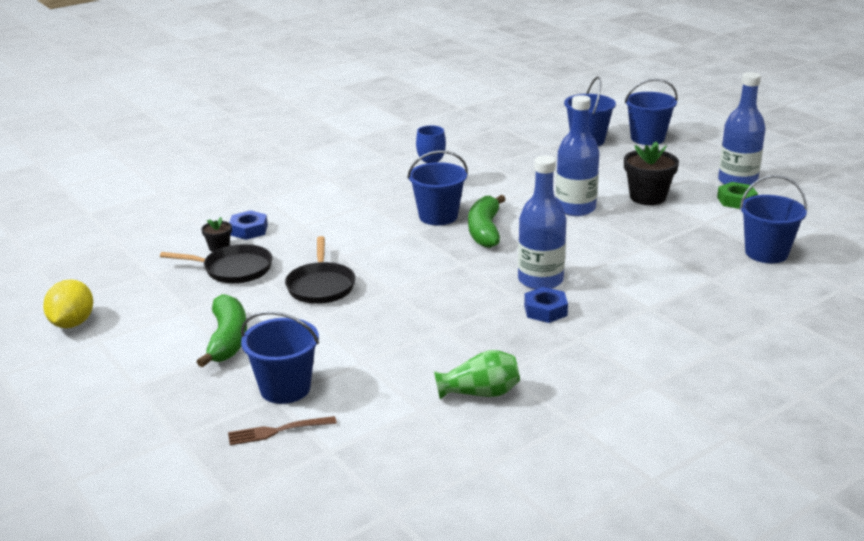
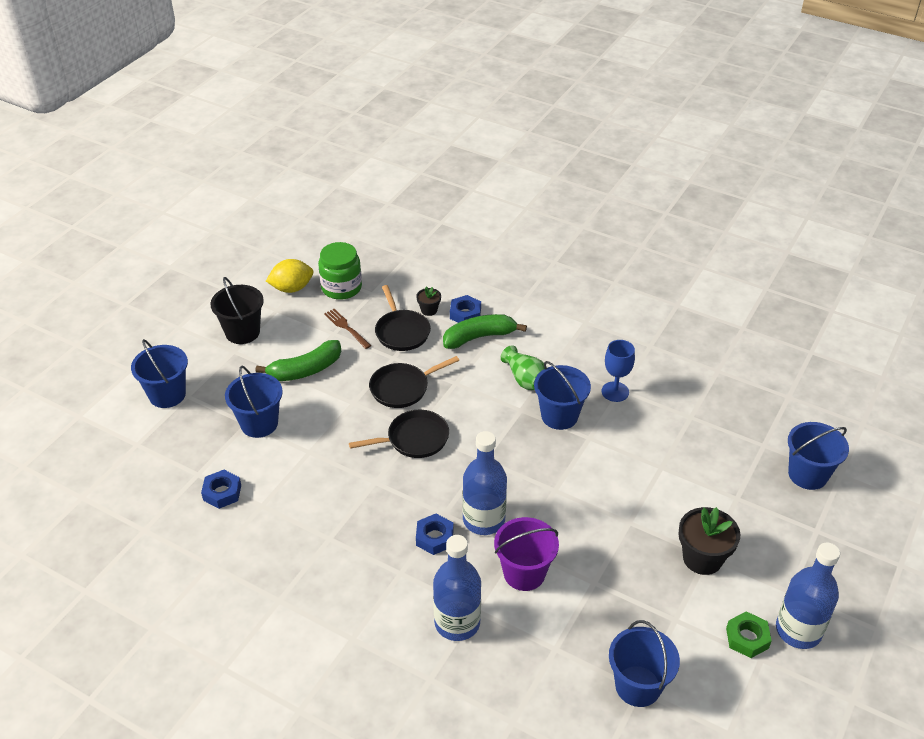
camera: 65 degrees right, 15 degrees up
brown fork [228,416,337,445] -> brown fork moved to [324,309,371,349]
green vase [434,350,520,399] -> green vase moved to [501,345,547,390]
green banana [468,195,506,248] -> green banana moved to [443,314,527,349]
blue bottle [556,95,600,216] -> blue bottle moved to [433,535,481,641]
blue bucket [625,79,678,145] -> blue bucket moved to [131,339,188,408]
none -> blue nut [201,470,241,509]
none -> black bucket [210,277,264,344]
none -> green jar [318,242,362,300]
none -> black pan [349,410,449,458]
none -> purple bucket [494,517,559,591]

